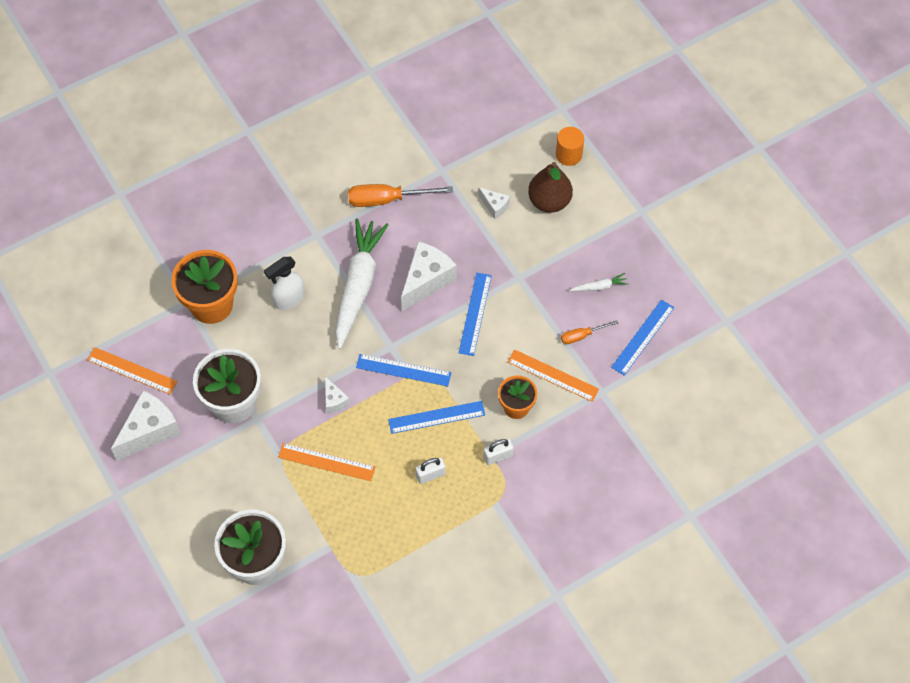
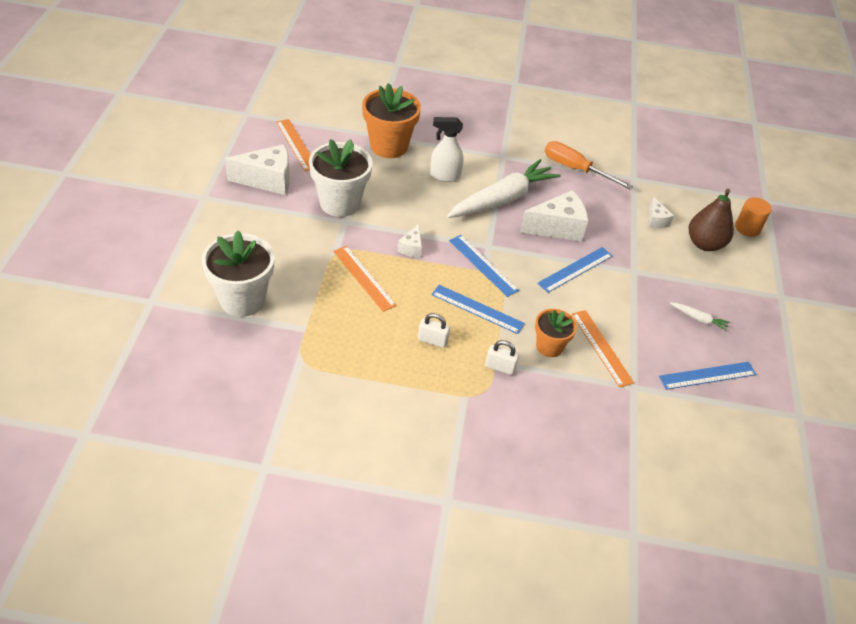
camera: 35 degrees right, 15 degrees down
orange screwdriver [561,320,618,344] -> none

